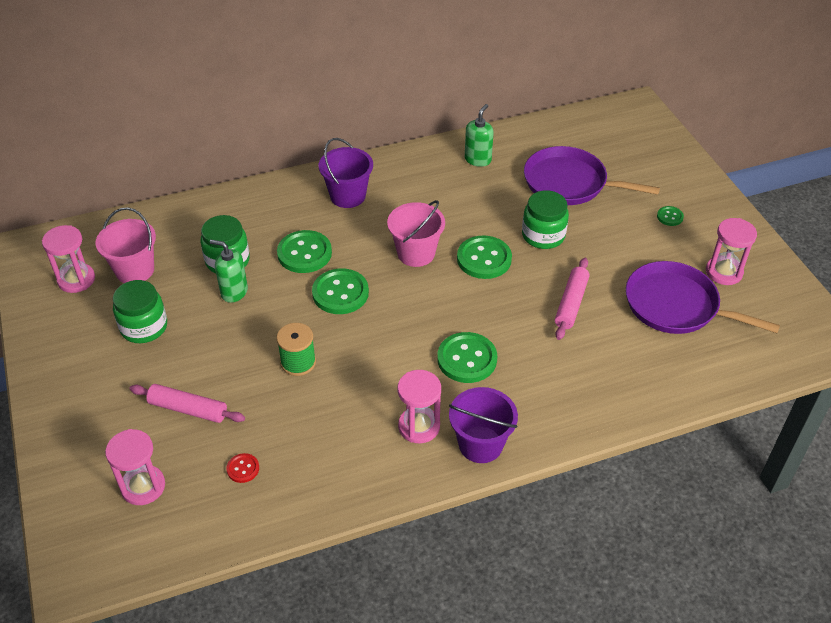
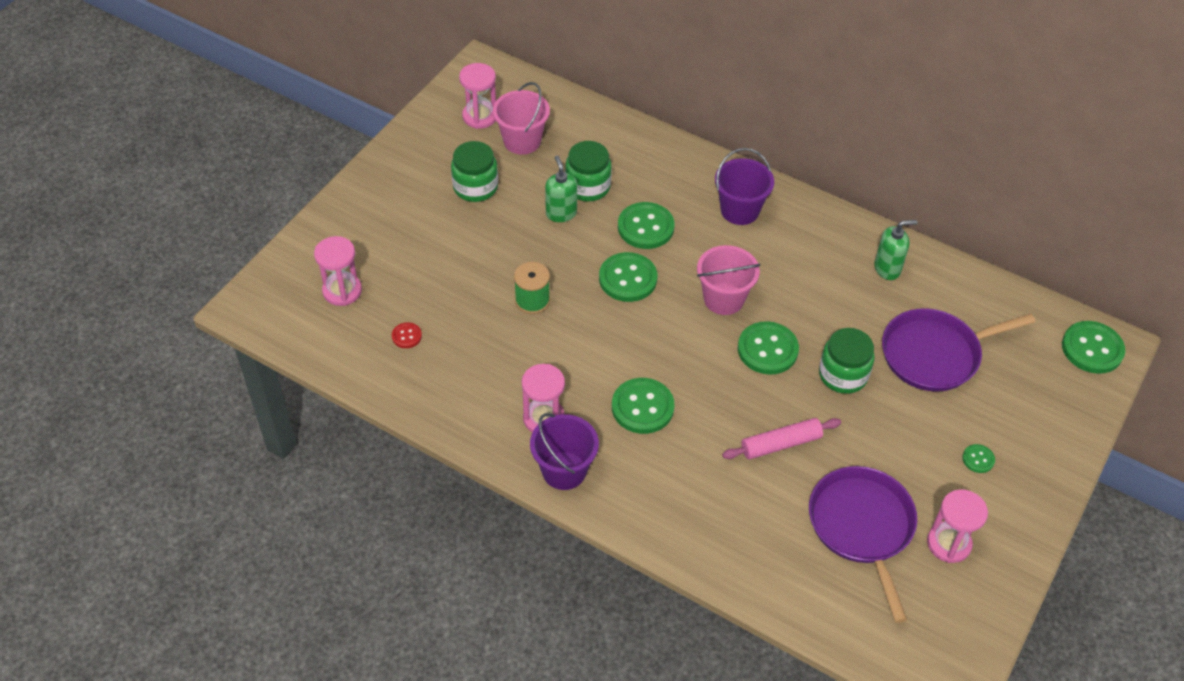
camera: 50 degrees right, 5 degrees up
pink rolling pin [129,384,245,423] -> none
purple pan [524,146,660,205] -> purple pan turned 90 degrees counterclockwise [882,308,1035,392]
none -> green button [1062,321,1125,374]

